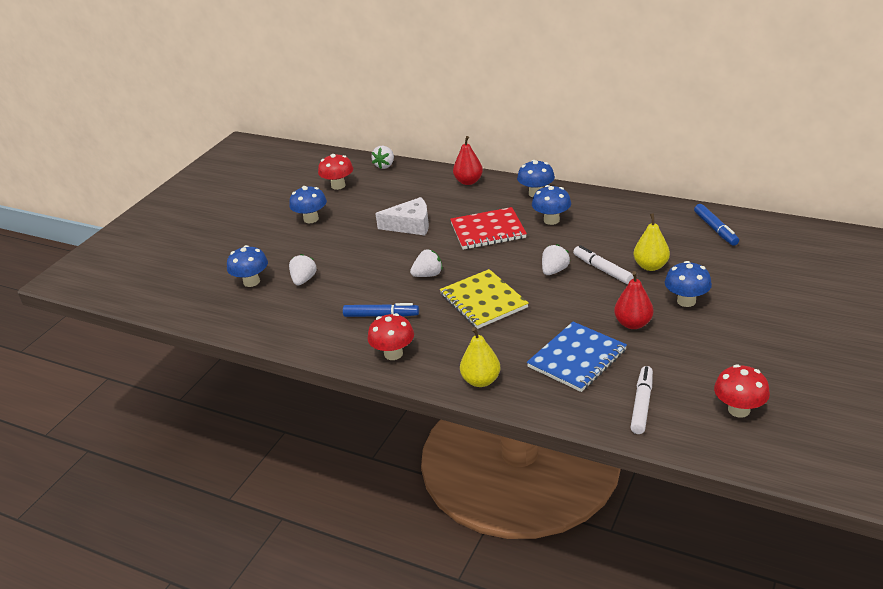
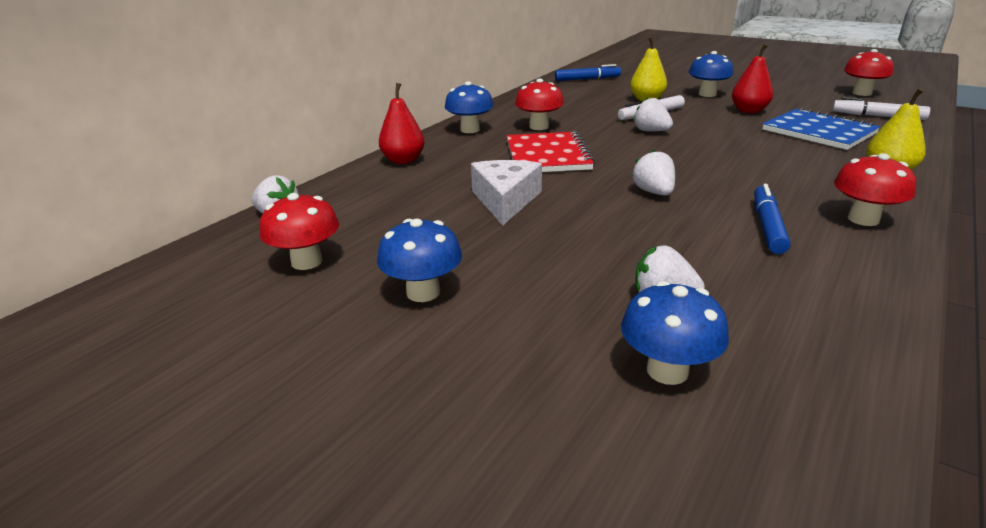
camera: 85 degrees left, 5 degrees down
yellow notebook [440,269,529,329] -> none
blue mushroom [532,185,571,225] -> red mushroom [515,78,564,130]

